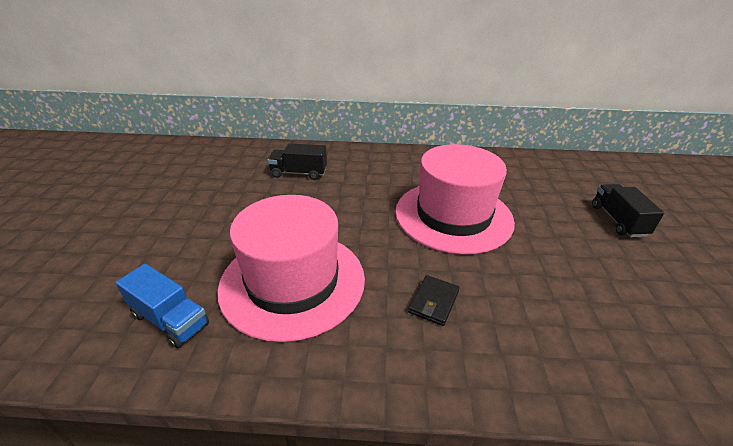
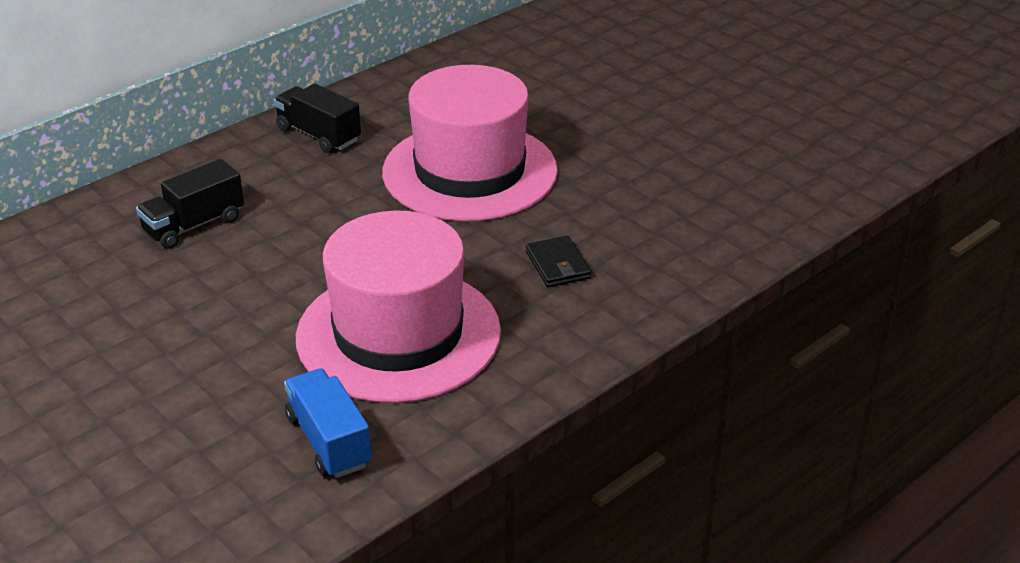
camera: 45 degrees left, 0 degrees up
blue truck [116,264,209,348] -> blue truck turned 105 degrees counterclockwise [284,368,372,478]
black truck [592,184,664,237] -> black truck moved to [274,84,361,153]

